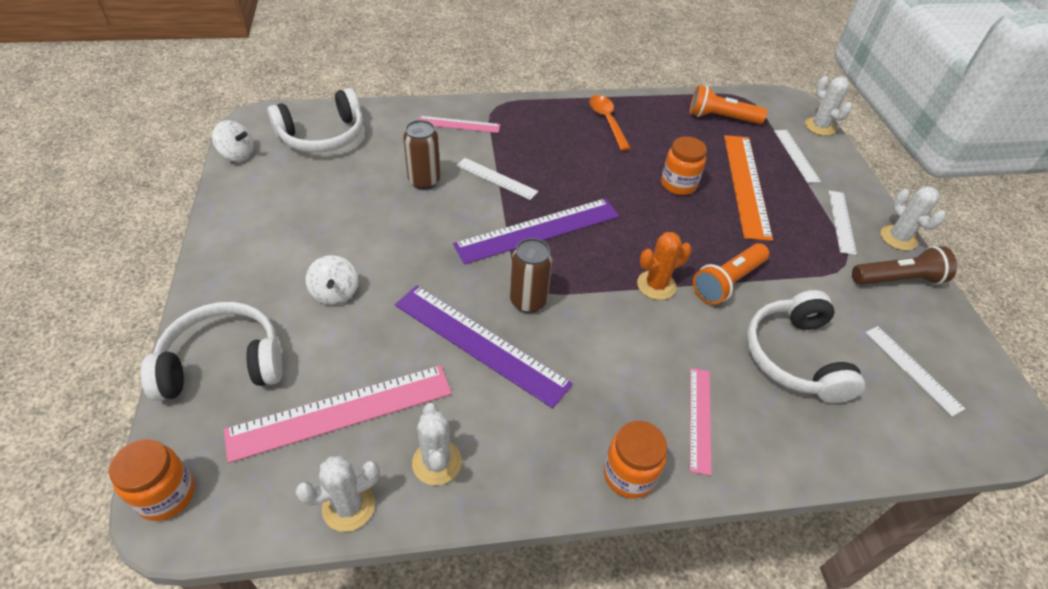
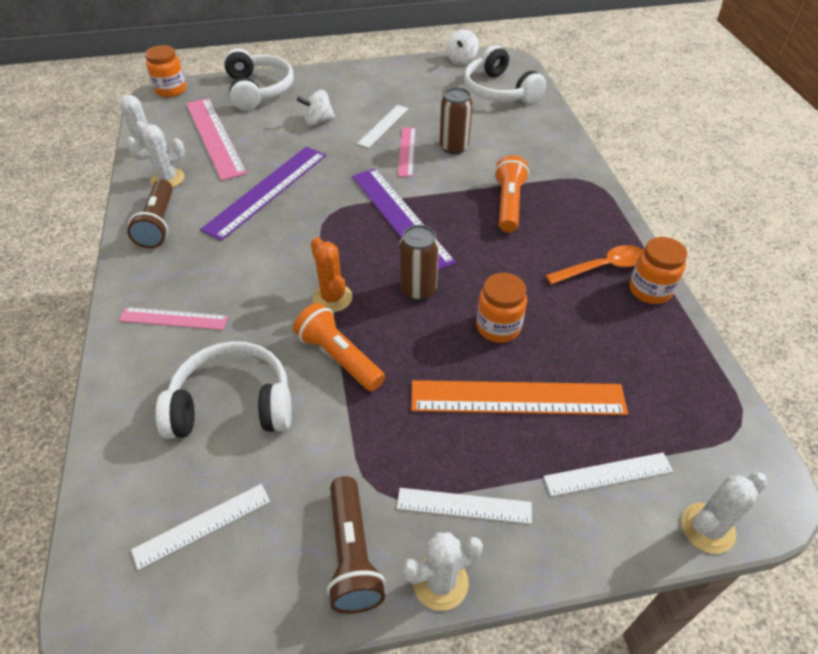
camera: 90 degrees right, 0 degrees up
pink ruler [418,116,500,133] -> pink ruler moved to [398,127,416,177]
white ruler [456,158,538,200] -> white ruler moved to [357,105,409,148]
brown can [510,238,552,313] -> brown can moved to [400,225,439,301]
orange jar [604,421,667,499] -> orange jar moved to [629,237,687,304]
orange flashlight [690,85,767,124] -> orange flashlight moved to [494,155,529,232]
none -> brown flashlight [127,179,173,248]

